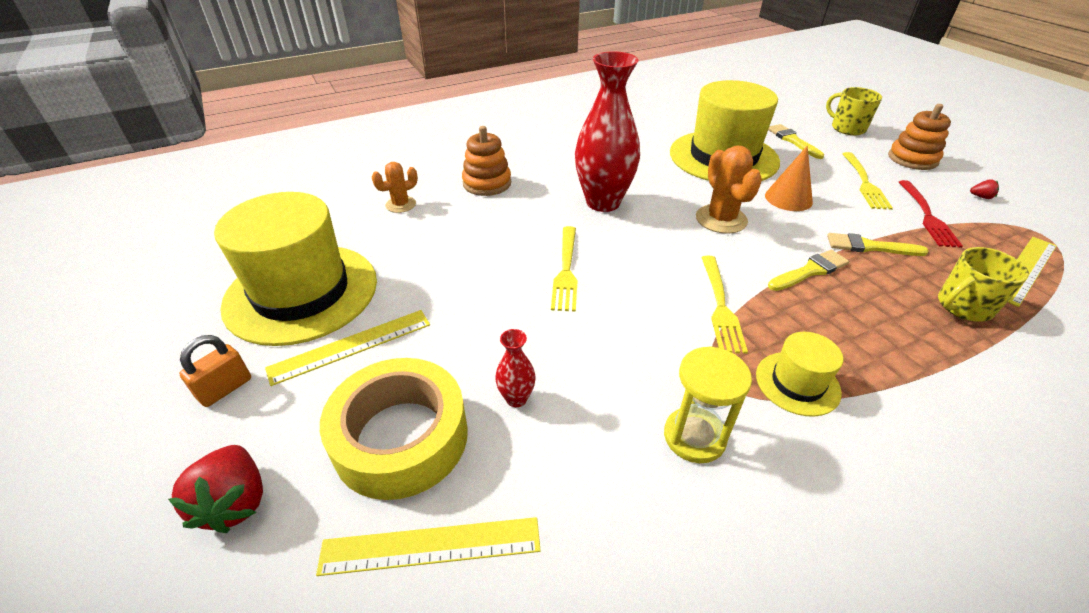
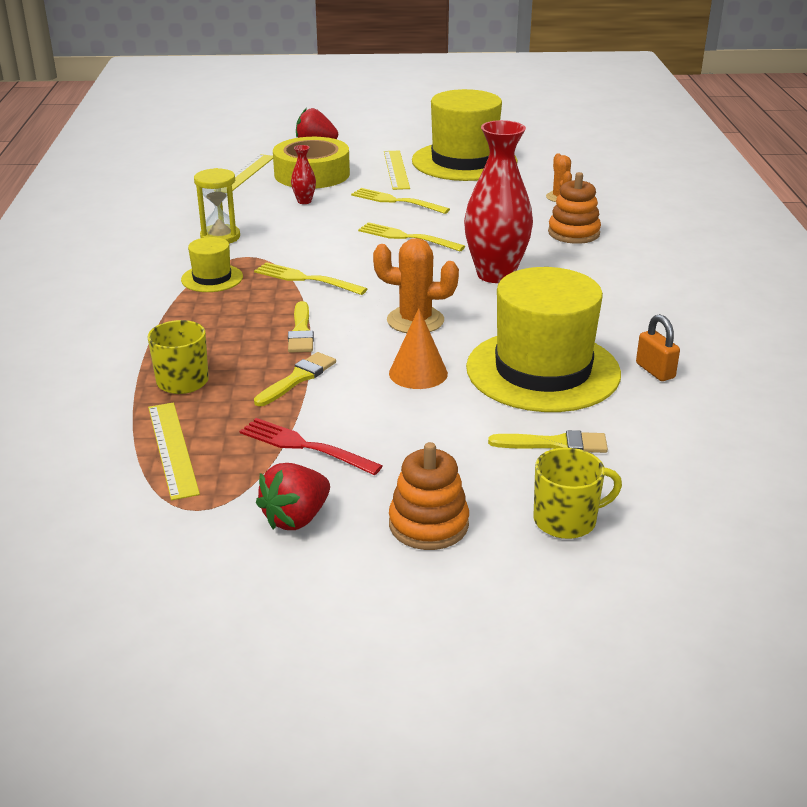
camera: 115 degrees right, 10 degrees down
orange padlock [179,335,251,407] -> orange padlock moved to [636,314,680,381]
yellow fork [842,152,893,210] -> yellow fork moved to [351,188,450,214]
red strawberry [970,179,999,199] -> red strawberry [256,463,330,530], size x2.21

